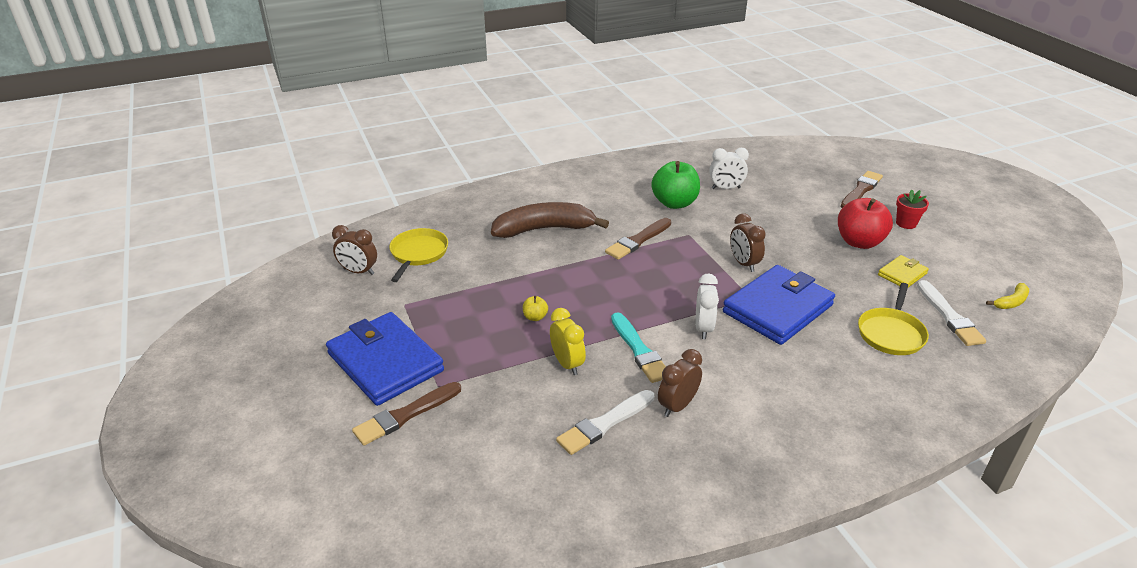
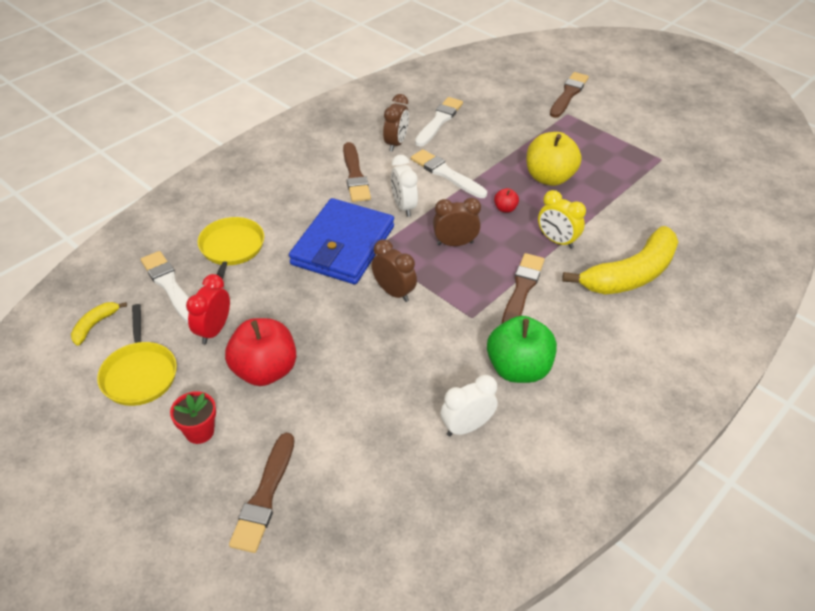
camera: 155 degrees right, 10 degrees up
blue wallet [326,312,444,406] -> none
brown clock [332,225,377,275] -> brown clock moved to [433,198,481,246]
yellow pan [389,228,448,282] -> yellow pan moved to [97,304,177,406]
brown banana [491,202,609,238] -> yellow banana [562,226,678,294]
yellow apple [523,296,548,321] -> yellow apple [527,132,582,186], size x2.27
yellow clock [550,308,586,375] -> yellow clock moved to [538,190,586,249]
turquoise brush [611,312,666,383] -> white brush [411,149,487,198]
yellow wallet [878,255,929,287] -> red clock [186,274,230,344]
none -> brown brush [343,142,371,202]
none -> red apple [494,188,519,213]

